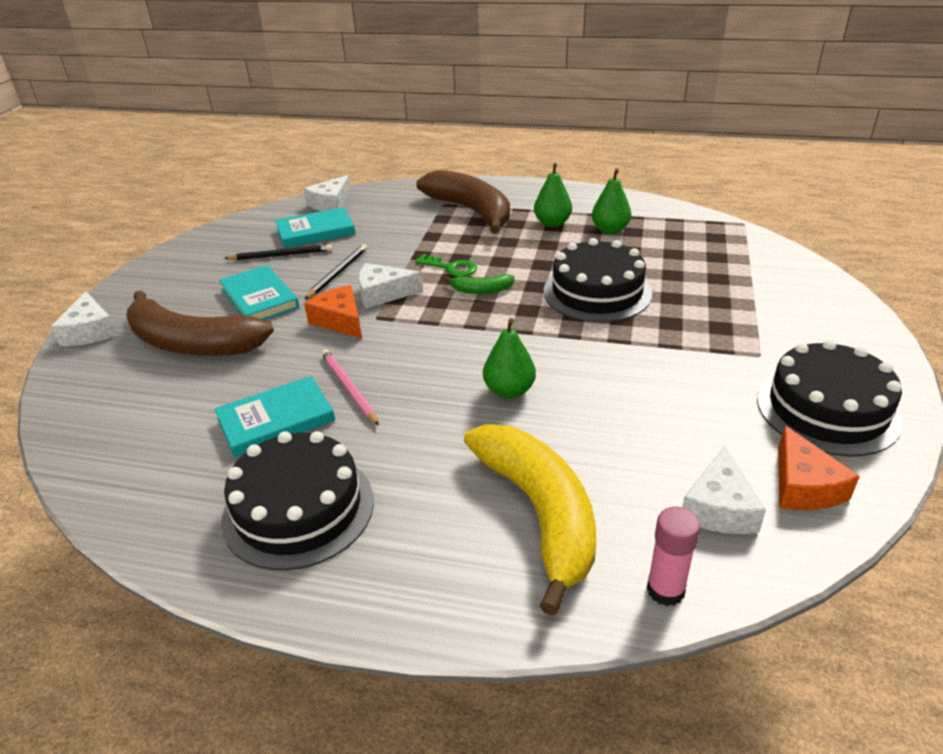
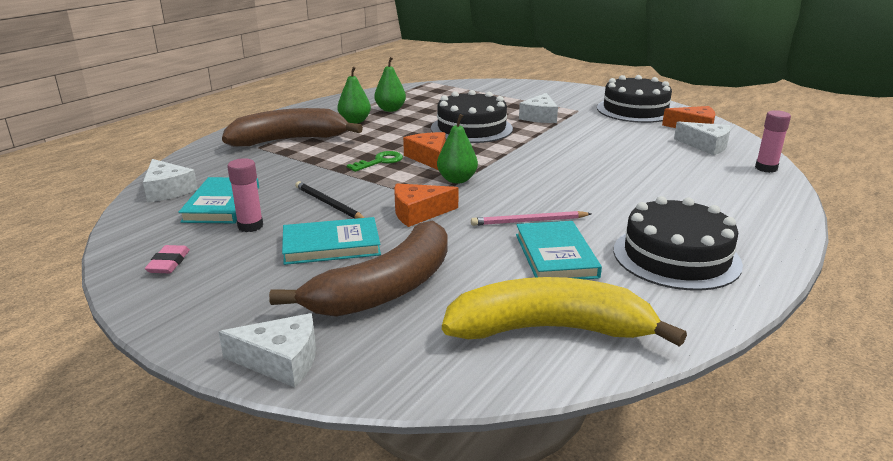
camera: 70 degrees left, 10 degrees down
black pencil [224,244,332,260] -> pink glue stick [227,158,263,232]
white cheese [359,263,423,309] -> white cheese moved to [519,93,558,123]
green banana [444,274,515,294] -> orange cheese [403,132,445,170]
yellow banana [464,424,596,616] -> yellow banana moved to [442,277,687,347]
green pear [483,318,536,399] -> green pear moved to [437,114,478,183]
none -> pink eraser [145,245,190,273]

